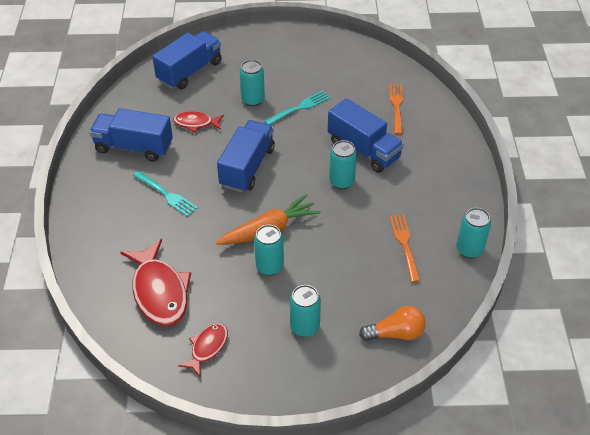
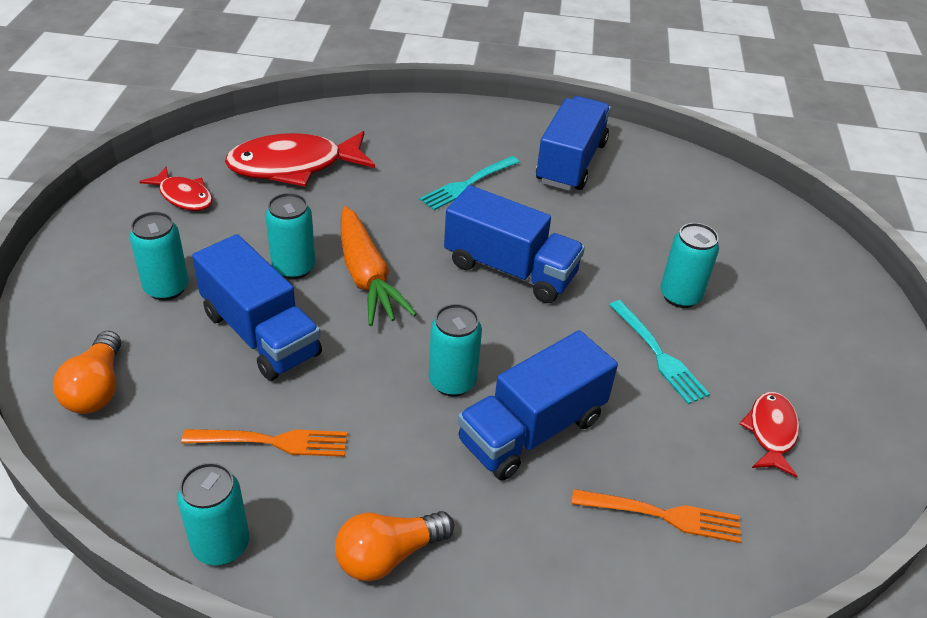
camera: 95 degrees right, 5 degrees down
blue truck [152,31,222,89] -> blue truck moved to [192,234,322,381]
red fish [173,111,224,132] -> red fish moved to [739,392,799,478]
none -> orange light bulb [335,511,454,581]

